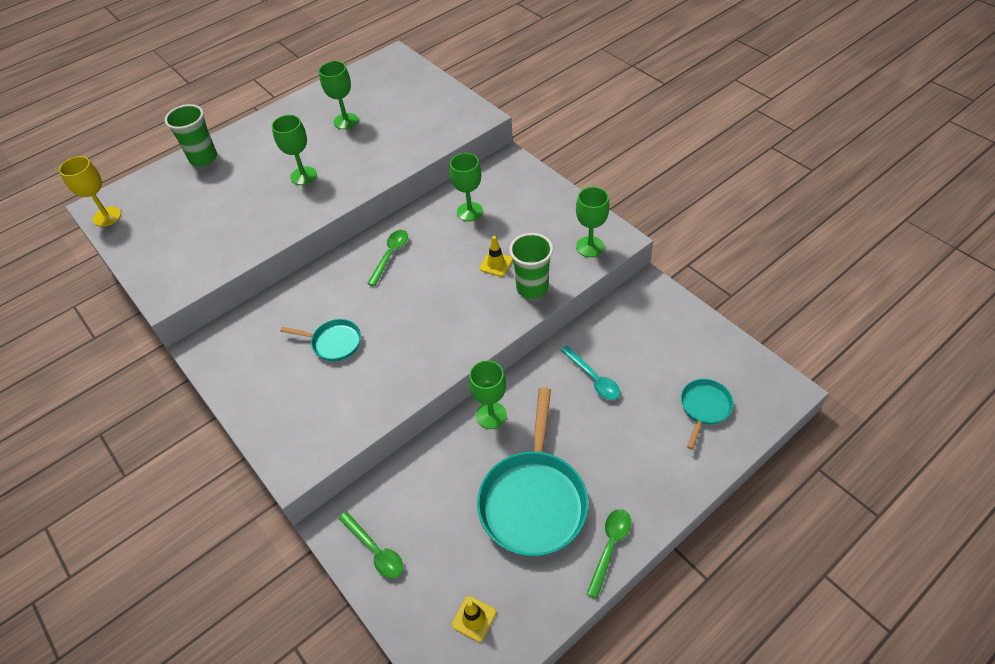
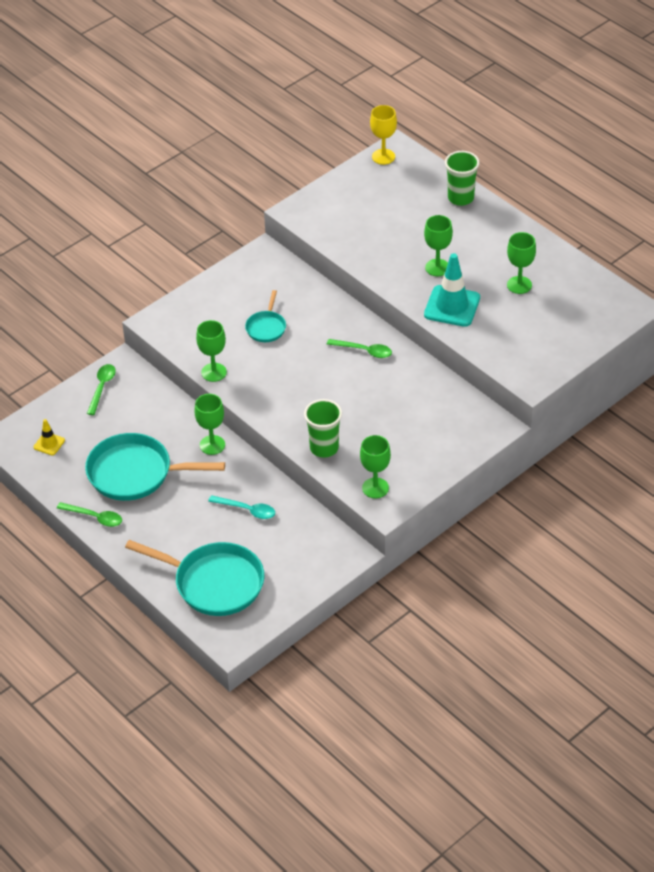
camera: 85 degrees right, 5 degrees down
green spoon [338,511,403,578] -> green spoon turned 150 degrees clockwise [87,364,116,415]
green goblet [450,153,483,221] -> green goblet moved to [196,320,227,382]
yellow traffic cone [480,236,513,277] -> none
turquoise spoon [561,346,620,400] -> turquoise spoon turned 120 degrees counterclockwise [208,495,275,519]
turquoise pan [681,379,734,450] -> turquoise pan [125,540,264,616], size x1.97
none -> turquoise traffic cone [424,253,480,327]

